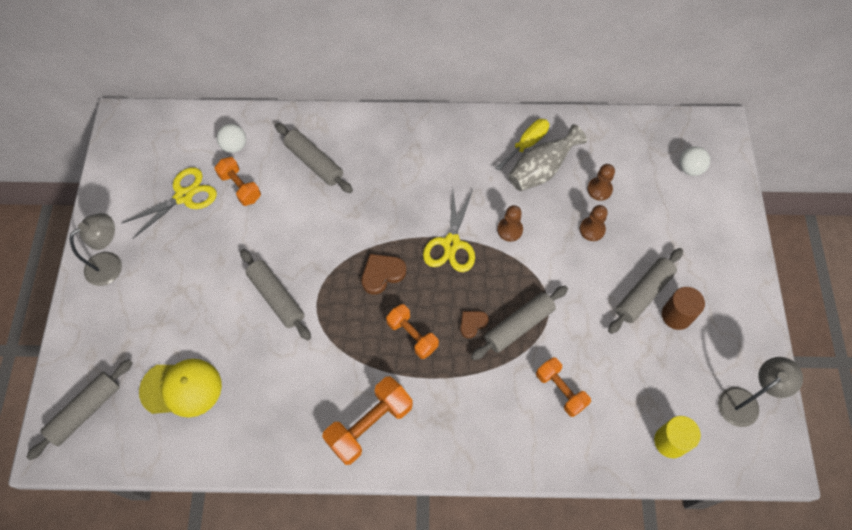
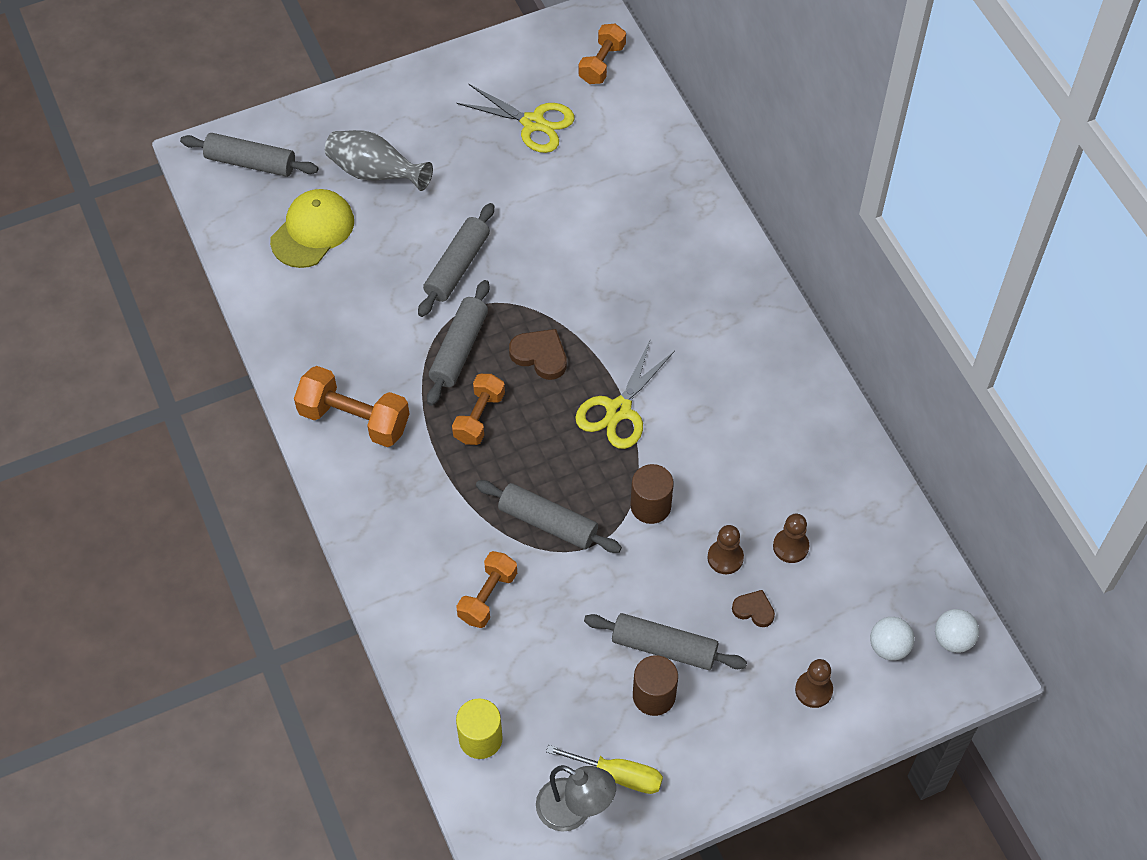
camera: 65 degrees right, 5 degrees down
grey lamp [70,213,122,286] -> none
yellow cap [139,359,222,417] -> yellow cap turned 120 degrees counterclockwise [270,189,354,268]
orange dumbbell [214,157,261,206] -> orange dumbbell moved to [579,24,626,84]
white ball [217,124,246,153] -> white ball moved to [935,609,979,653]
grey rolling pin [275,123,353,193] -> grey rolling pin moved to [427,280,489,406]
yellow scissors [423,189,475,272] -> yellow scissors turned 45 degrees counterclockwise [575,341,675,449]
brown heart [460,311,489,338] -> brown heart moved to [732,590,775,627]
yellow screwdriver [495,119,549,171] -> yellow screwdriver moved to [546,745,663,794]
brown pawn [497,205,523,242] -> brown pawn moved to [795,659,833,708]
grey vase [508,124,587,191] -> grey vase moved to [325,130,433,191]
none -> brown cylinder [630,464,674,524]

